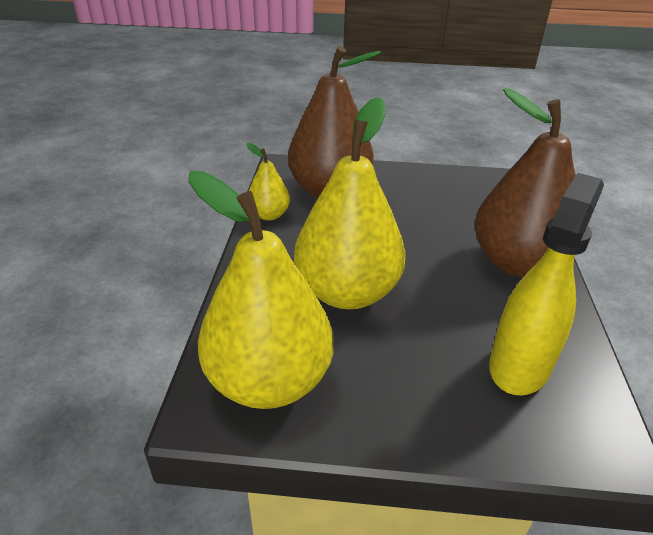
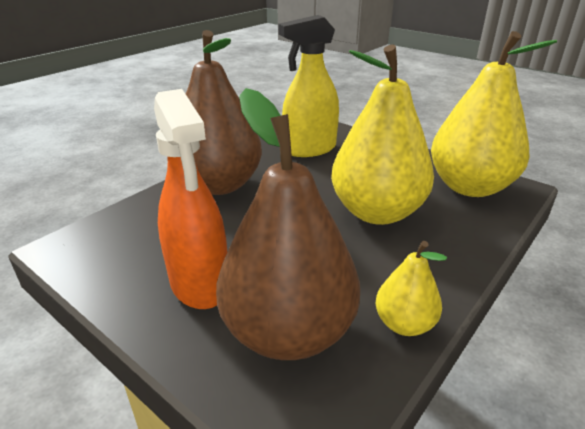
camera: 145 degrees left, 5 degrees down
none -> orange spray bottle [154,89,227,309]

